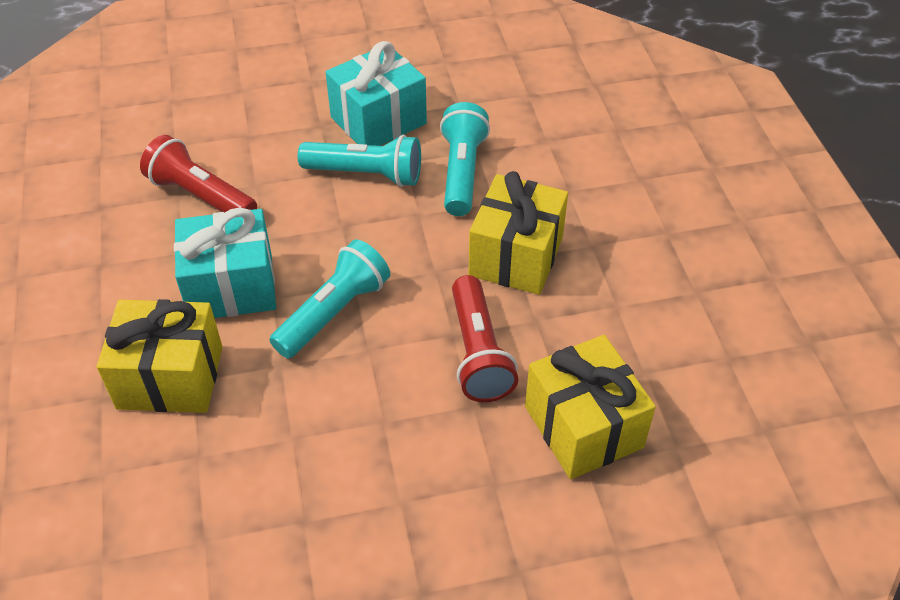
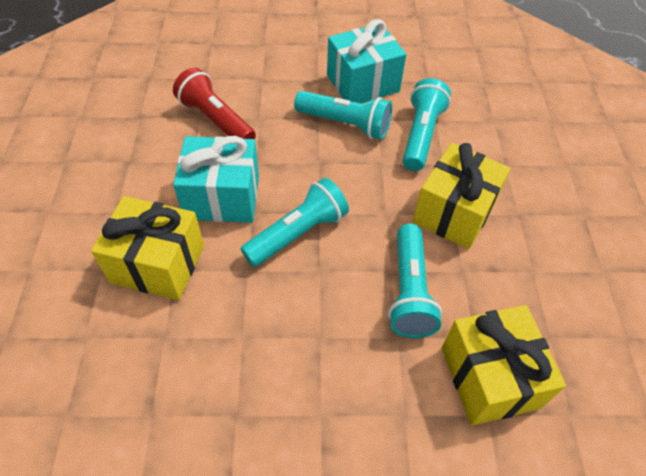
camera: 10 degrees right, 5 degrees up
red flashlight [452,275,518,402] -> turquoise flashlight [388,224,442,338]

